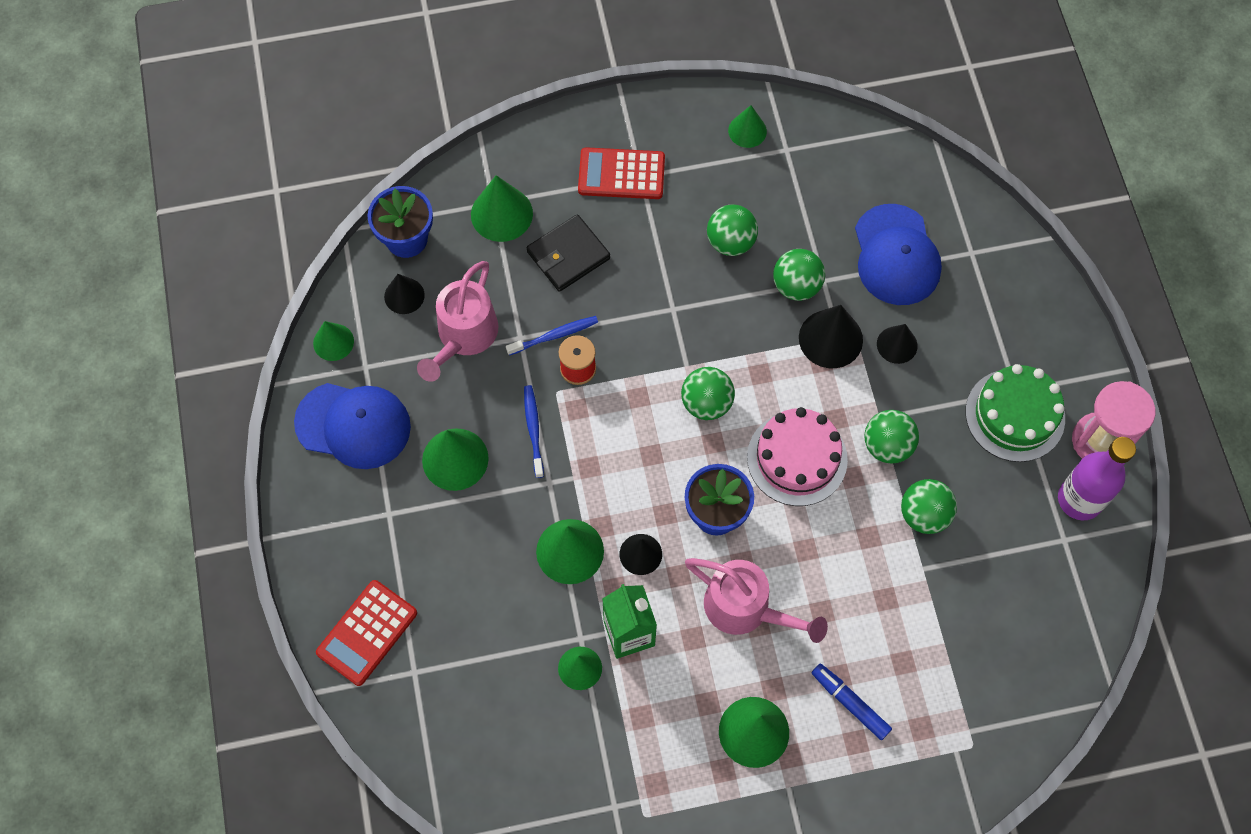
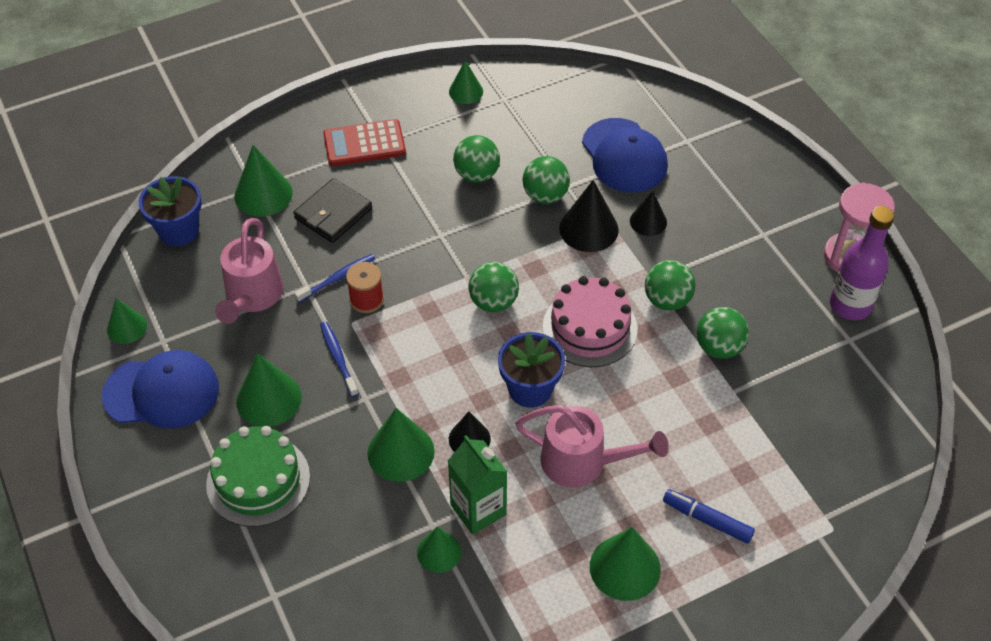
camera: 15 degrees left, 15 degrees down
red calculator [316,580,417,686] -> none
black cone [384,274,425,314] -> none
green cake [965,364,1065,462] -> green cake moved to [206,426,310,527]

